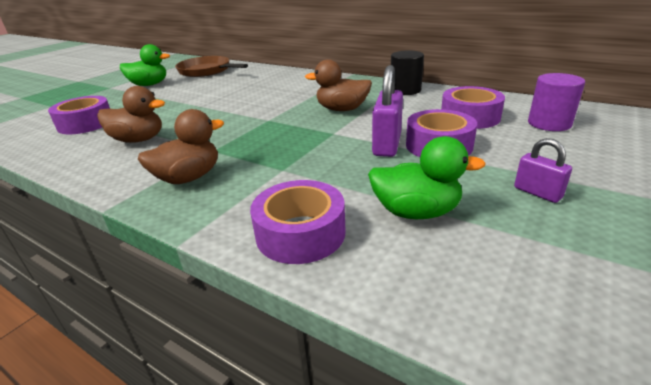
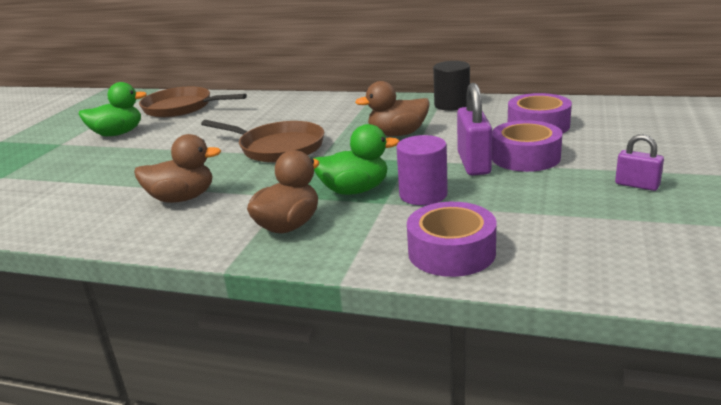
camera: 15 degrees left, 5 degrees down
purple tape [48,96,110,134] -> none
green duck [368,136,486,219] -> green duck moved to [314,124,399,195]
purple cylinder [528,73,585,131] -> purple cylinder moved to [396,135,448,205]
none -> brown pan [201,120,324,163]

